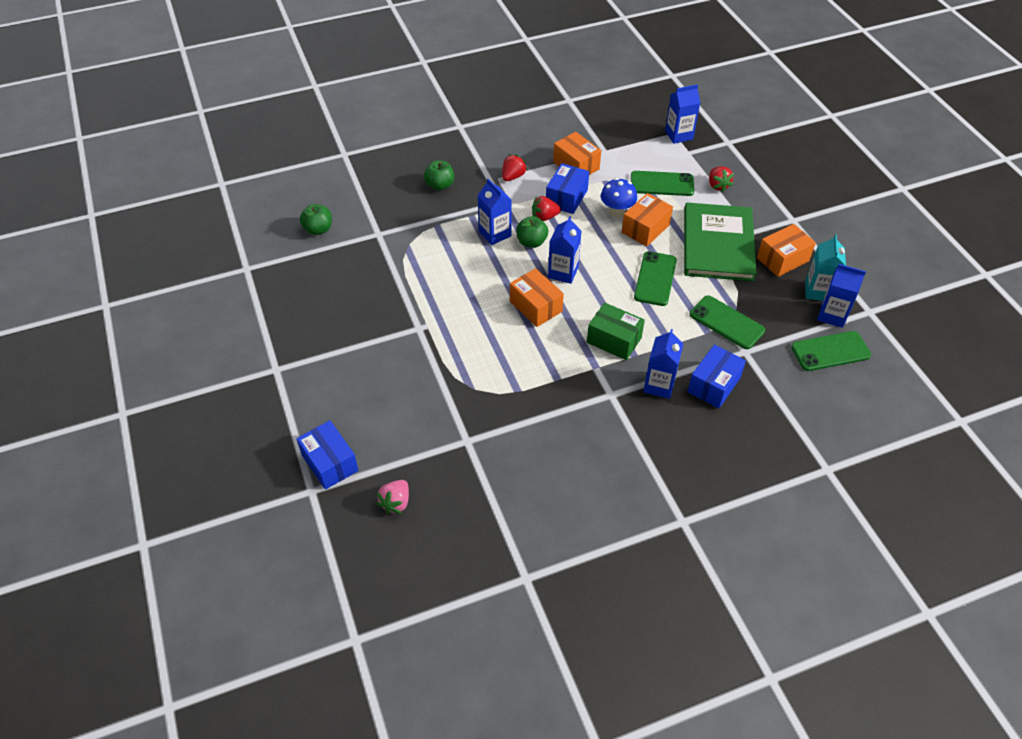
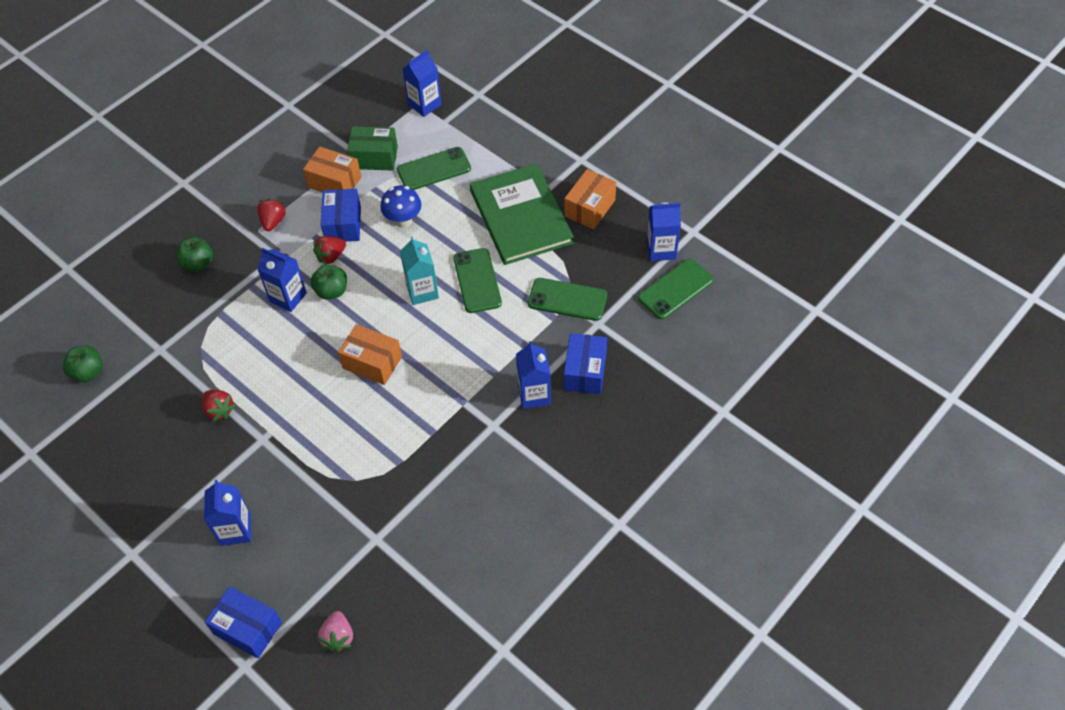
camera: 25 degrees left, 5 degrees up
blue carton [548,216,581,284] -> blue carton moved to [204,480,251,546]
green box [587,303,645,360] -> green box moved to [347,126,398,171]
orange box [622,193,673,247] -> none
red strawberry [709,166,734,192] -> red strawberry moved to [202,390,236,422]
turquoise carton [805,234,846,301] -> turquoise carton moved to [400,237,439,305]

